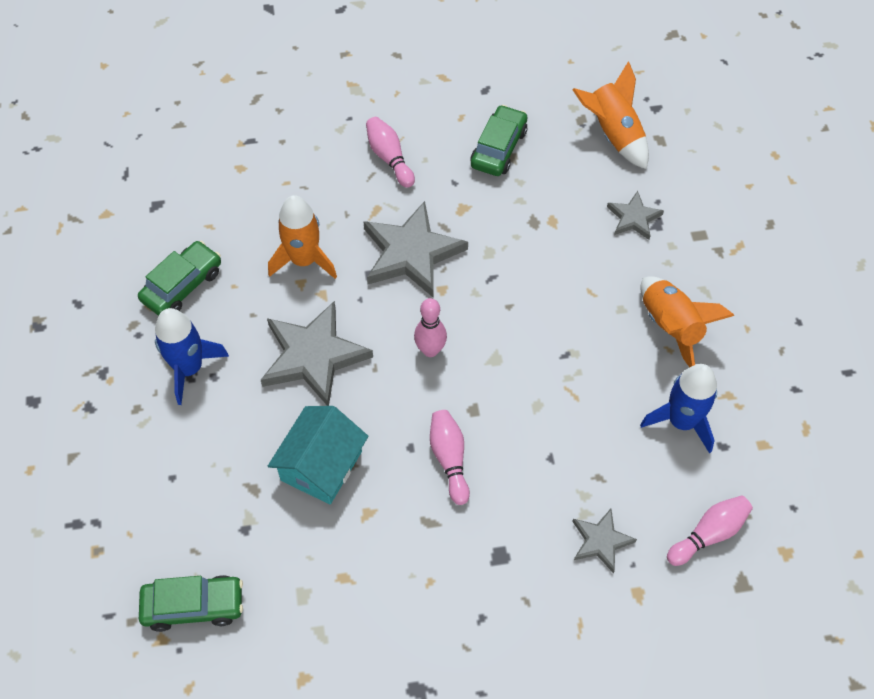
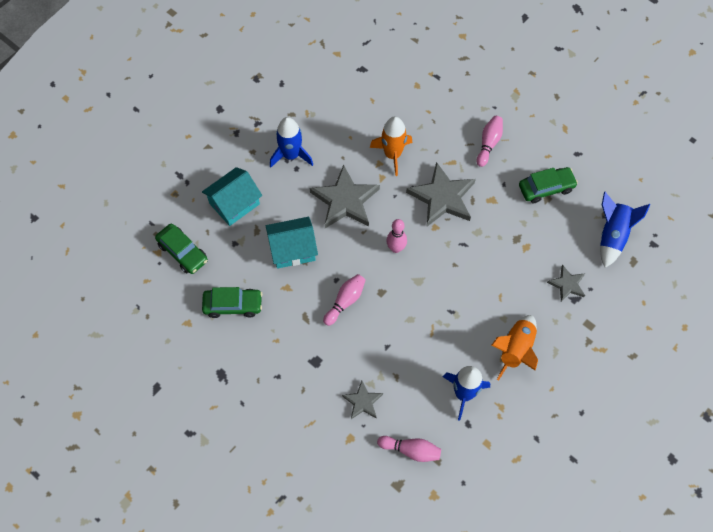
camera: 50 degrees right, 5 degrees up
green car [138,241,221,316] -> green car moved to [202,287,262,318]
orange rocket [573,61,649,169] -> blue rocket [600,192,651,268]
none -> turquoise house [202,167,262,226]

